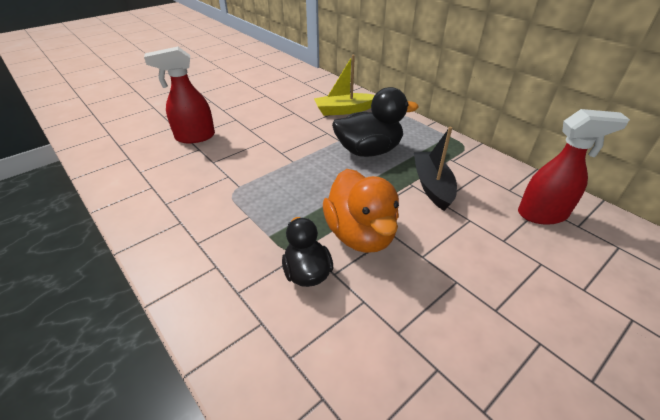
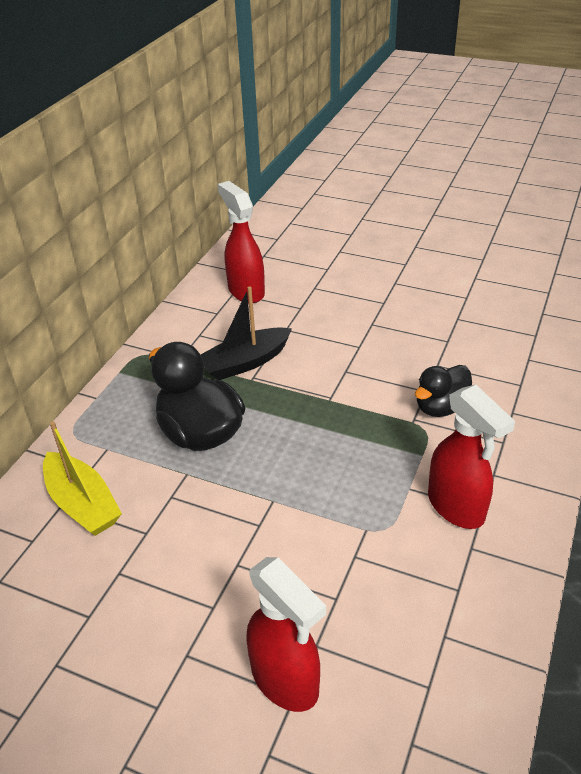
camera: 115 degrees left, 0 degrees up
orange duck [323,169,399,253] -> none
none -> red spray bottle [428,385,515,529]

